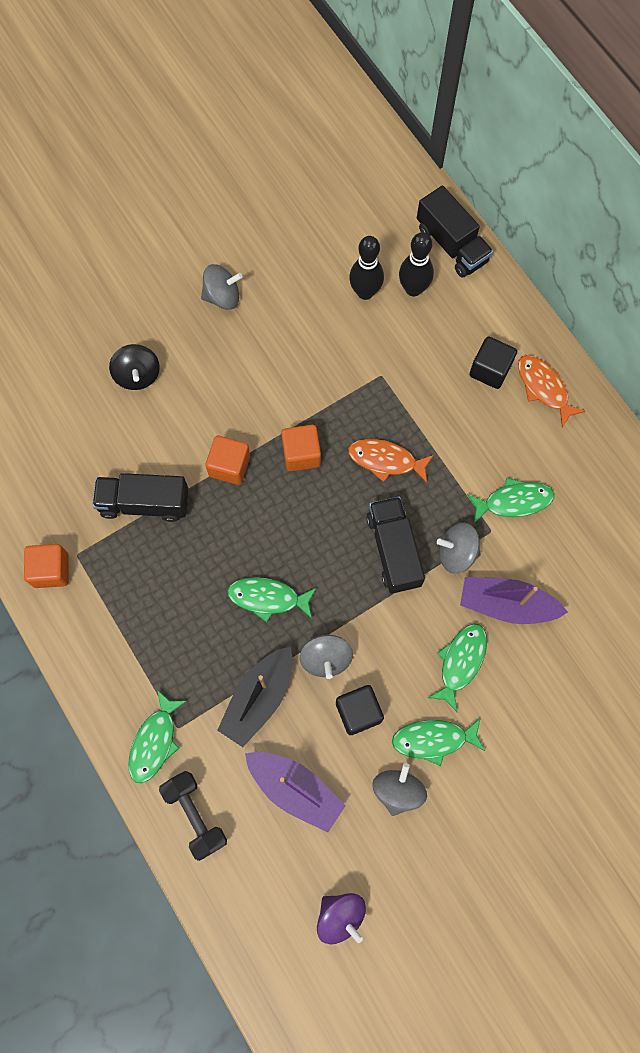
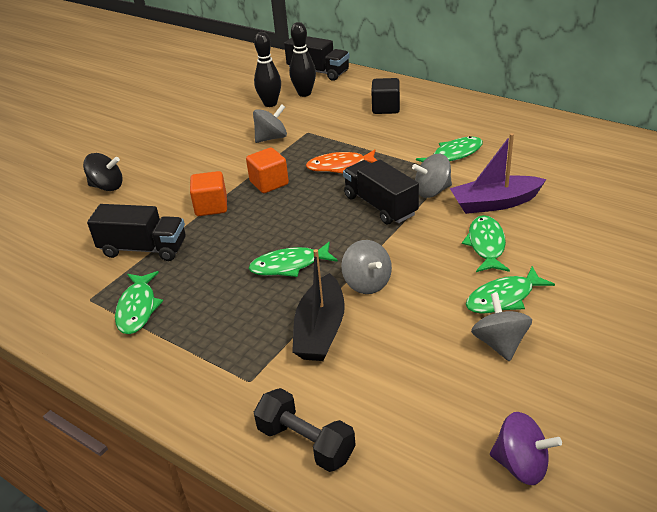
camera: 20 degrees left, 35 degrees down
orange cube [24,544,69,588] -> none
black truck [92,473,188,522] -> black truck turned 150 degrees counterclockwise [87,204,186,261]
black spinning top [109,344,160,390] -> black spinning top turned 45 degrees counterclockwise [83,153,122,191]
green fish [128,690,187,783] -> green fish moved to [115,271,163,334]
grey spinning top [201,264,243,310] -> grey spinning top moved to [253,104,287,143]
purple boat [245,752,346,832] -> none
black cube [336,685,384,735] -> none
orange fish [518,355,586,428] -> none

